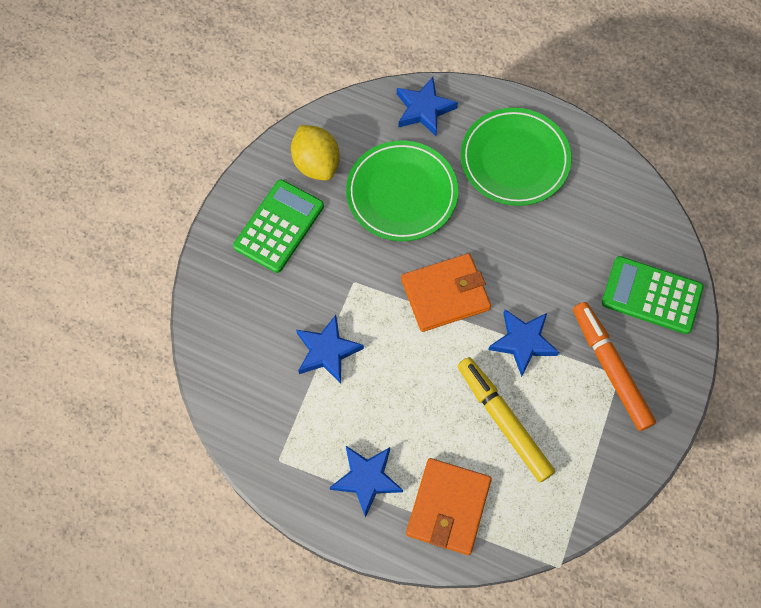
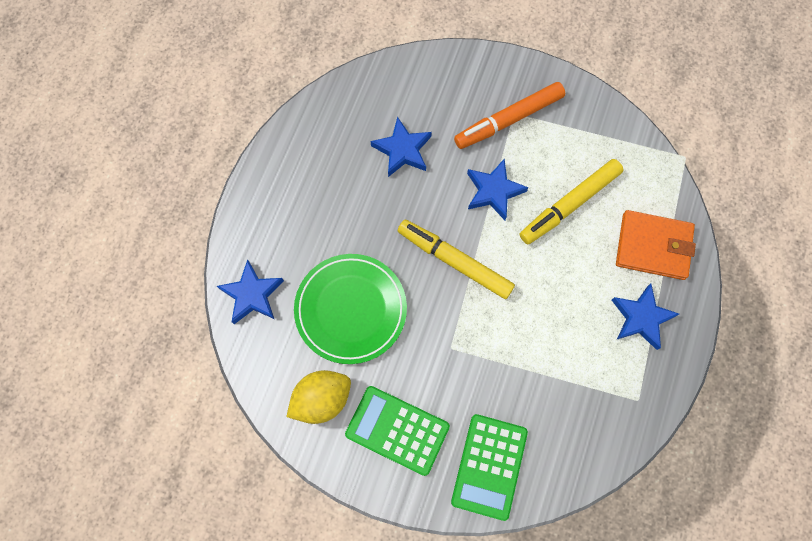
camera: 95 degrees left, 5 degrees up
blue star [296,315,364,383] -> blue star moved to [371,117,432,177]
orange wallet [401,253,491,332] -> yellow marker [398,220,515,299]
green plate [461,108,571,206] -> none
green calculator [602,256,704,334] -> green calculator moved to [451,414,528,521]

